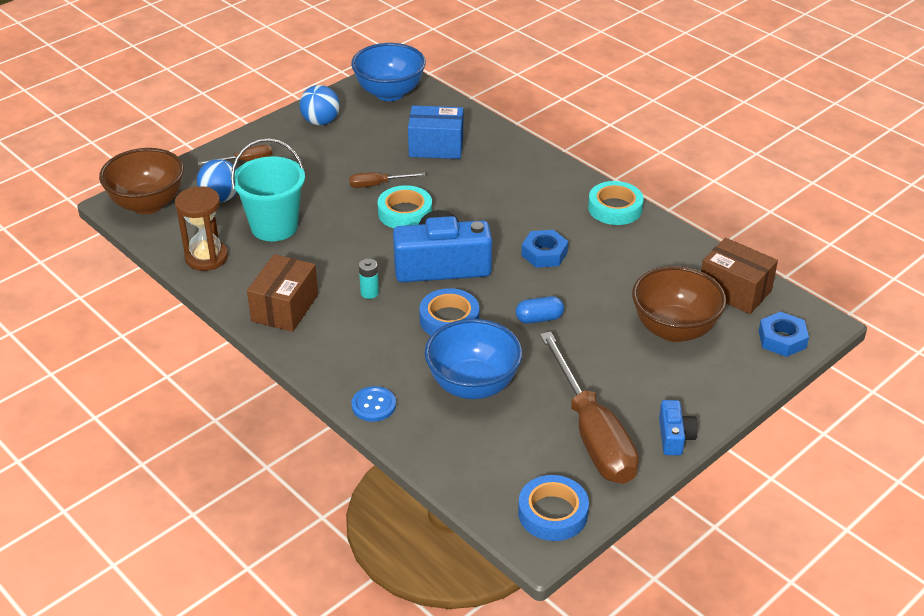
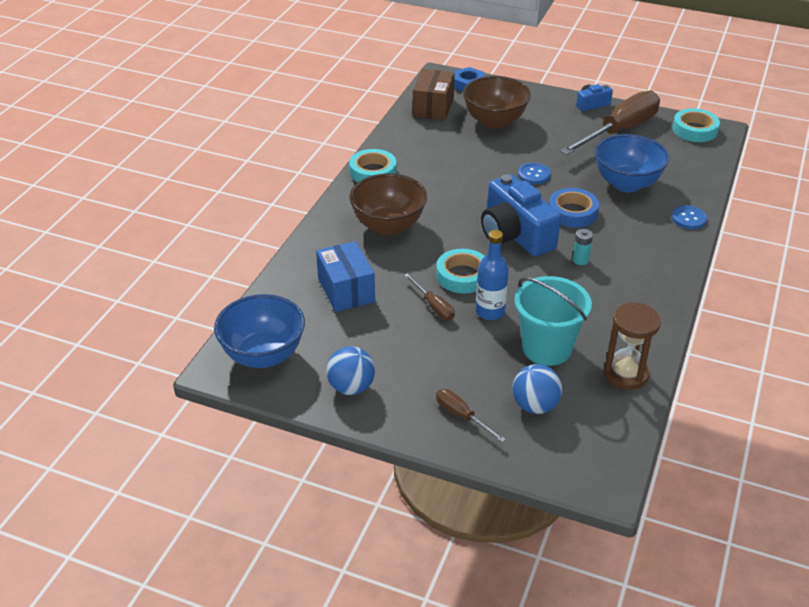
camera: 115 degrees left, 0 degrees up
brown bowl [99,148,184,214] -> brown bowl moved to [349,173,427,236]
brown box [247,254,318,332] -> none
blue capsule [516,296,564,324] -> blue button [518,163,551,184]
blue tape [518,475,589,541] -> turquoise tape [672,108,720,142]
blue nut [521,230,568,268] -> none
none -> blue bottle [476,230,509,320]

